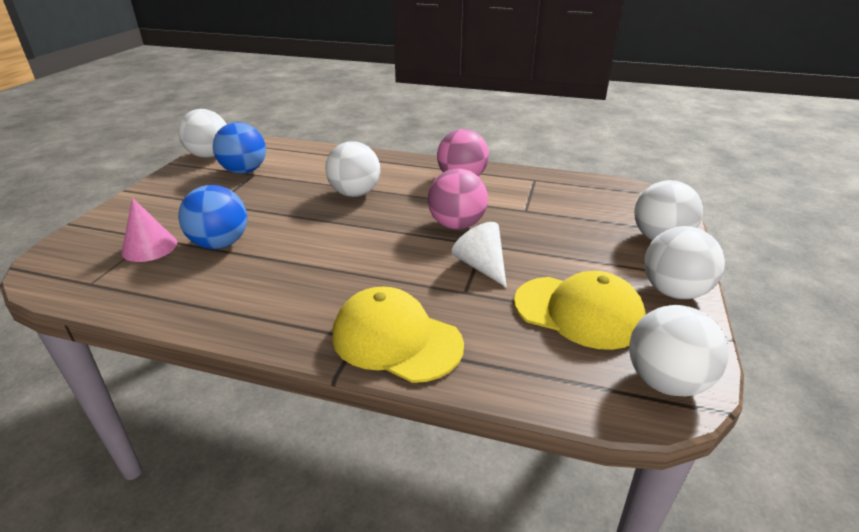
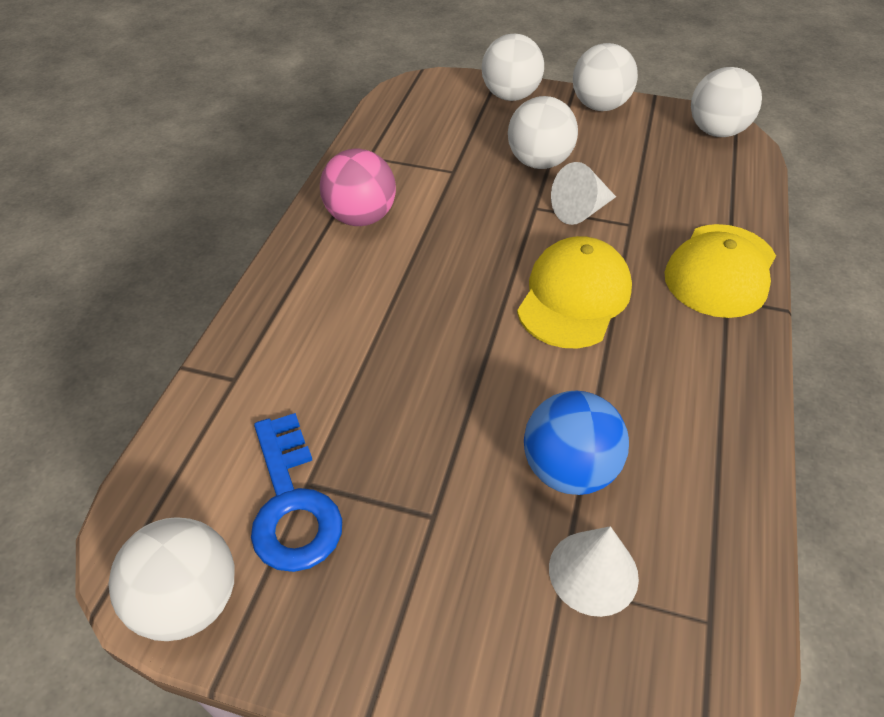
camera: 90 degrees left, 15 degrees up
pink cone [122,198,177,262] -> white cone [549,526,639,617]
blue ball [213,122,266,174] -> blue key [251,413,342,572]
white ball [325,141,380,197] -> white ball moved to [508,96,578,169]
pink ball [427,169,488,229] -> none
yellow cap [514,271,646,350] -> yellow cap moved to [517,236,632,348]

